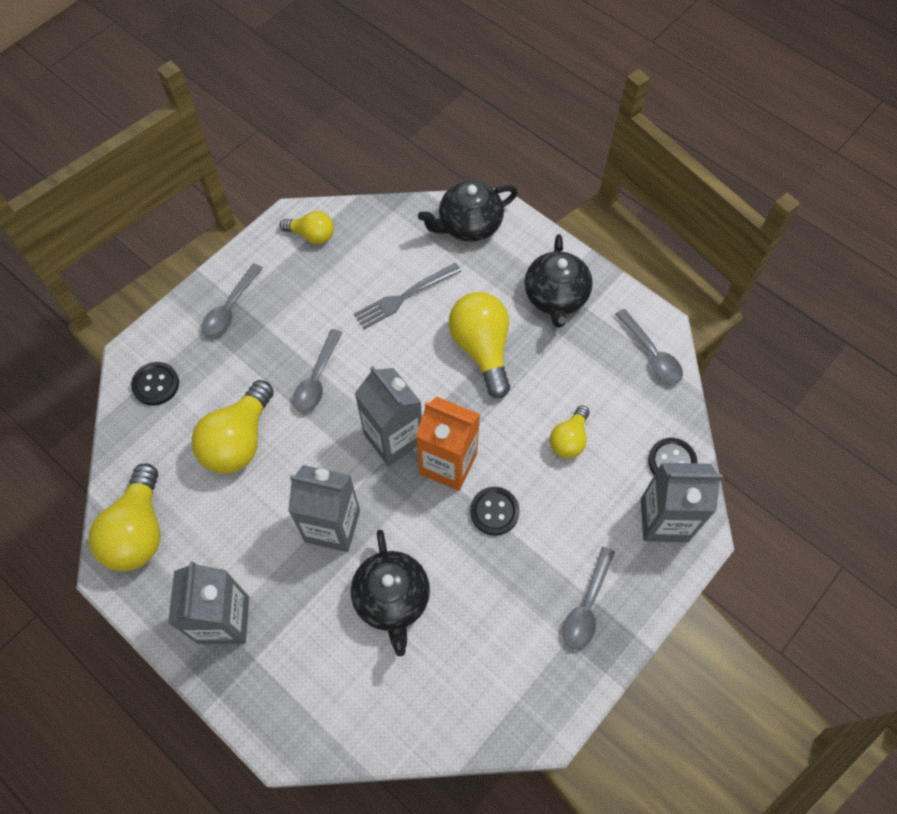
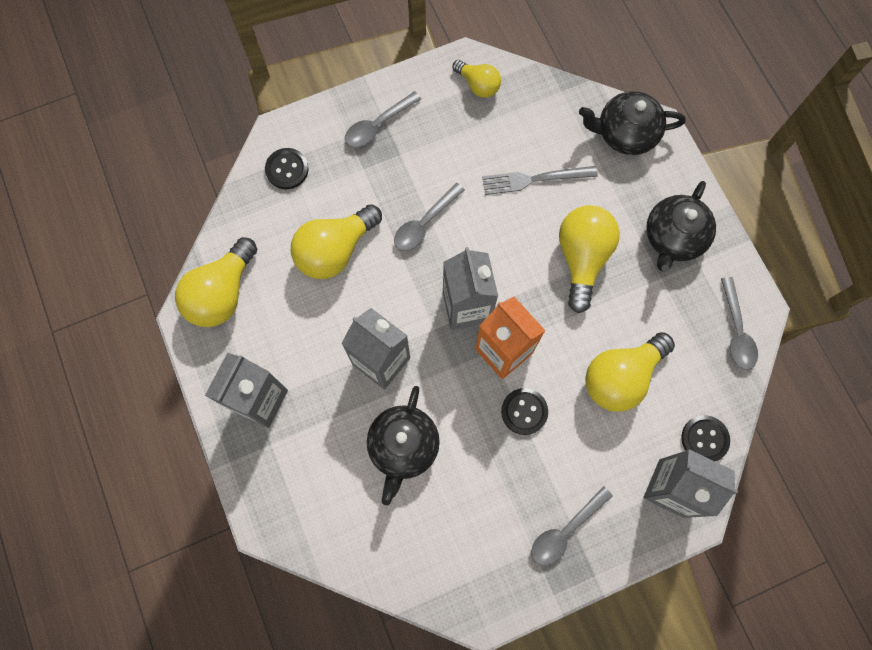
camera: 25 degrees right, 10 degrees up
yellow light bulb [550,405,590,458] -> yellow light bulb [585,332,675,412], size x1.73

